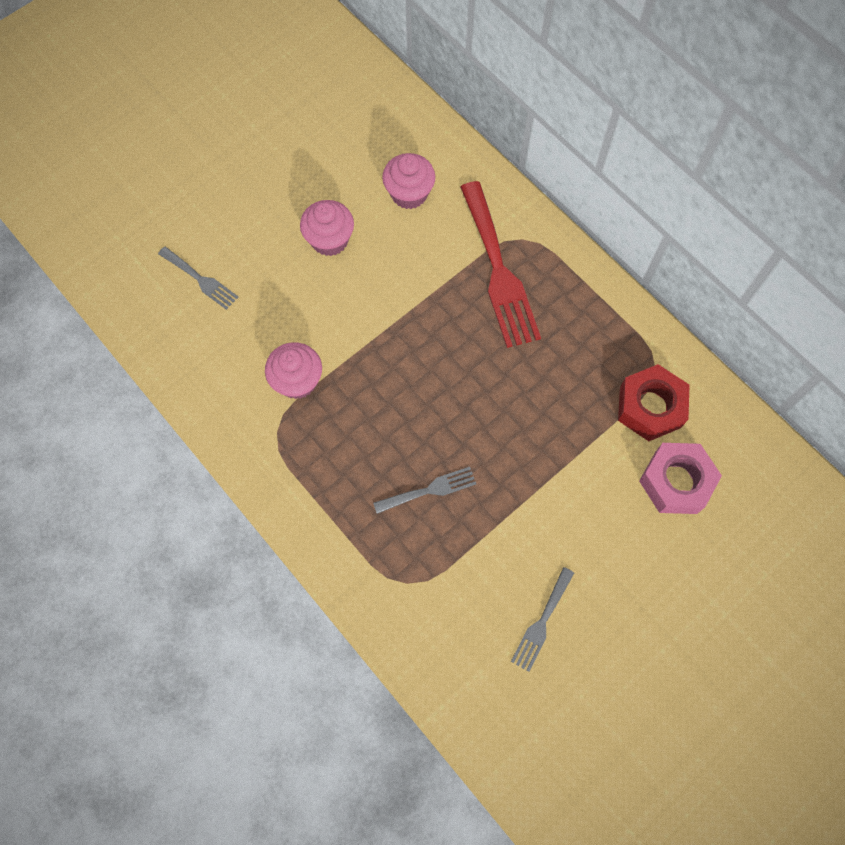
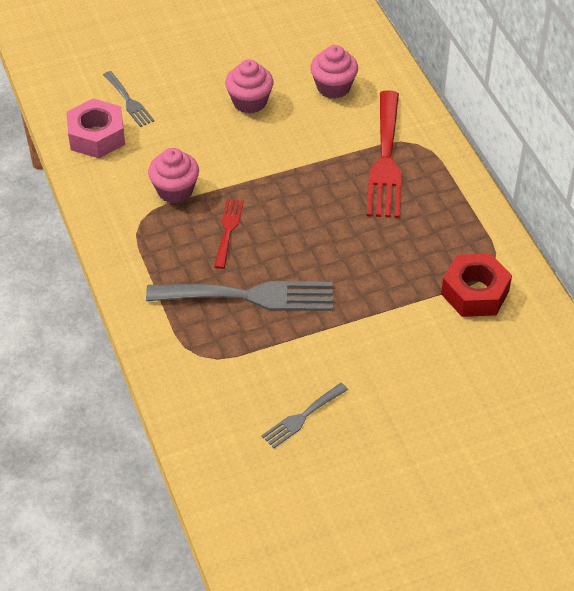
camera: 20 degrees right, 20 degrees down
grey fork [373,467,476,514] -> grey fork [146,281,333,311], size x1.94
pink nut [639,443,722,514] -> pink nut moved to [67,98,125,158]
none -> red fork [214,199,244,269]

